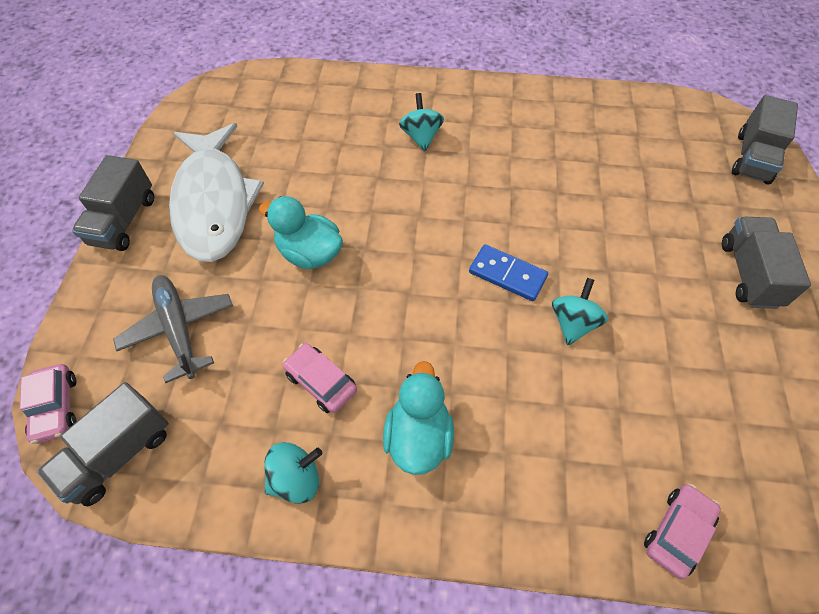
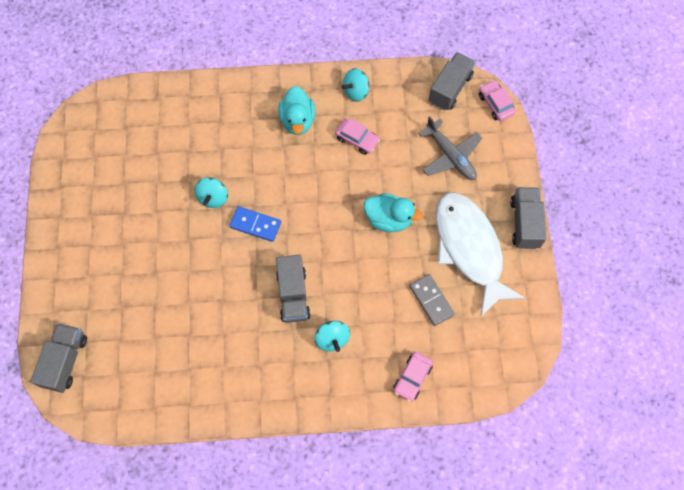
camera: 170 degrees right, 10 degrees up
pink car [644,484,721,579] -> pink car moved to [393,352,433,402]
grey truck [722,217,811,309] -> grey truck moved to [276,255,311,323]
none -> grey domino [409,274,455,326]

